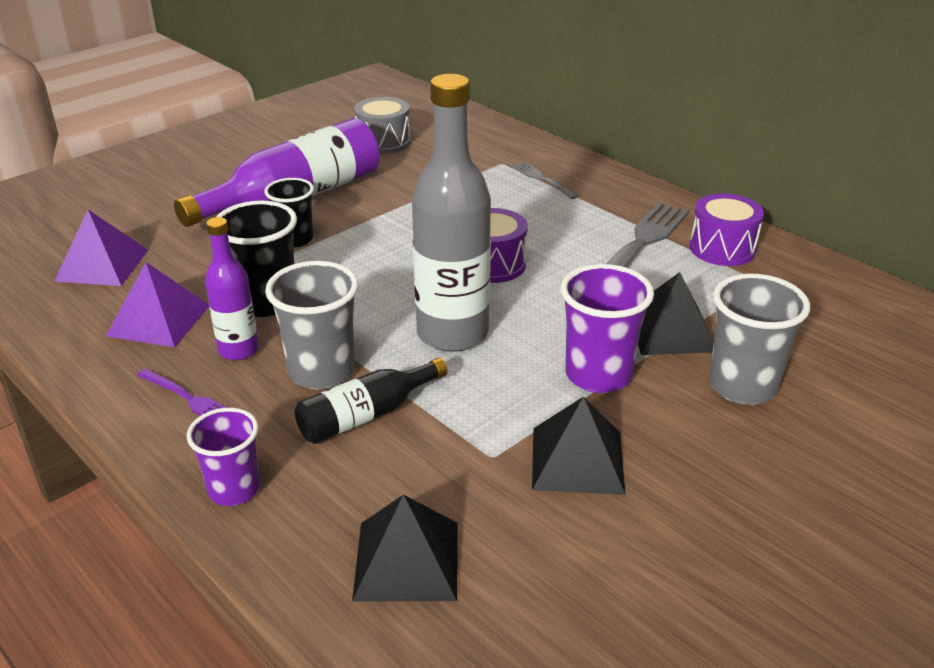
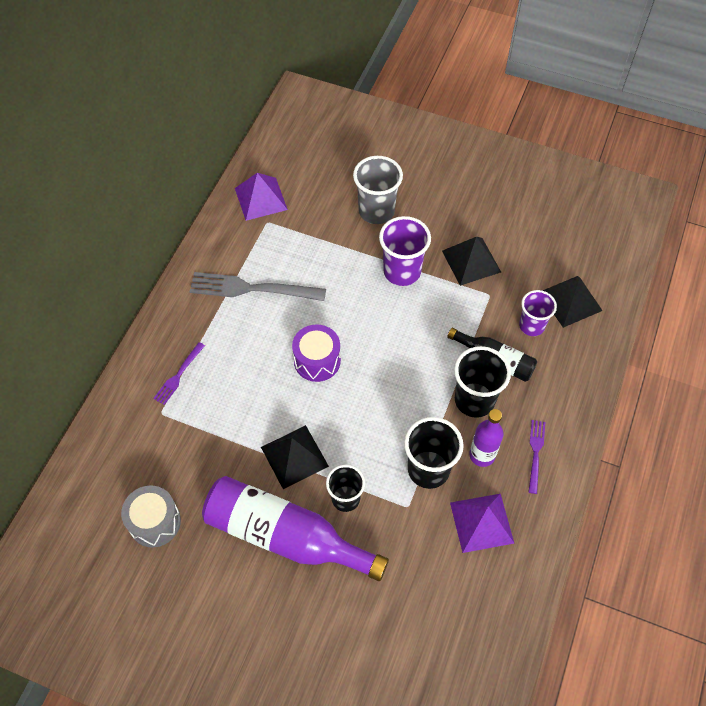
camera: 115 degrees left, 25 degrees up
purple pyramid [54,210,148,286] -> purple pyramid moved to [235,173,288,221]
purple cup [187,408,260,506] -> purple cup moved to [519,290,557,336]
grey cup [265,261,359,389] -> black cup [454,346,511,418]
grey bottle [412,74,491,352] -> none
grey fork [511,161,579,199] -> purple fork [153,342,205,405]
black pyramid [638,272,714,355] -> black pyramid moved to [261,425,329,489]
purple drum [689,193,764,266] -> none

